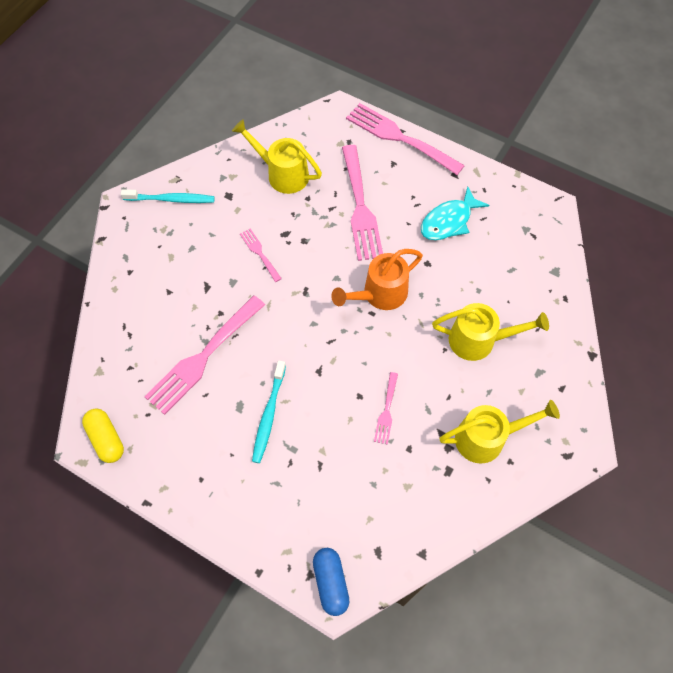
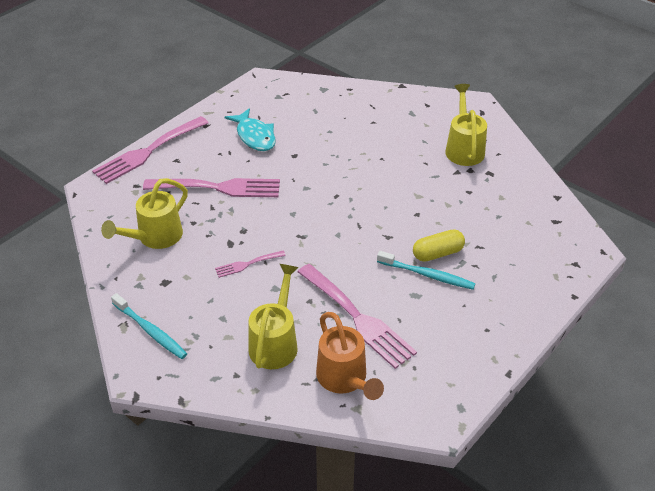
camera: 80 degrees left, 20 degrees down
yellow capsule [82,409,124,463] -> yellow capsule moved to [413,229,465,262]
turquoise toothbrush [121,189,215,203] -> turquoise toothbrush turned 120 degrees clockwise [111,293,187,359]
blue capsule [313,548,349,616] -> none
orange watering can [331,249,423,310] -> orange watering can moved to [316,312,384,400]
pink fork [374,372,398,445] -> none
yellow watering can [432,303,549,361] -> yellow watering can moved to [249,264,299,369]

